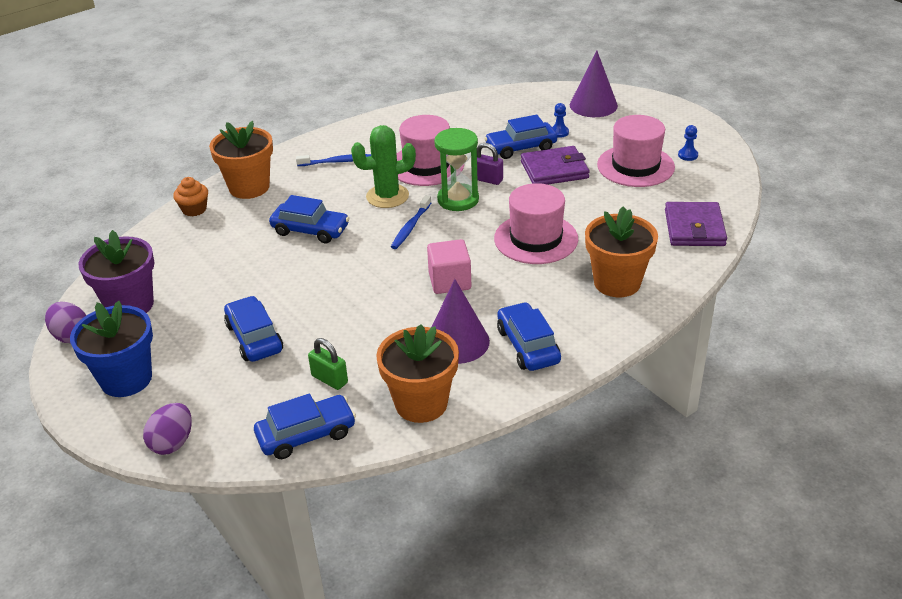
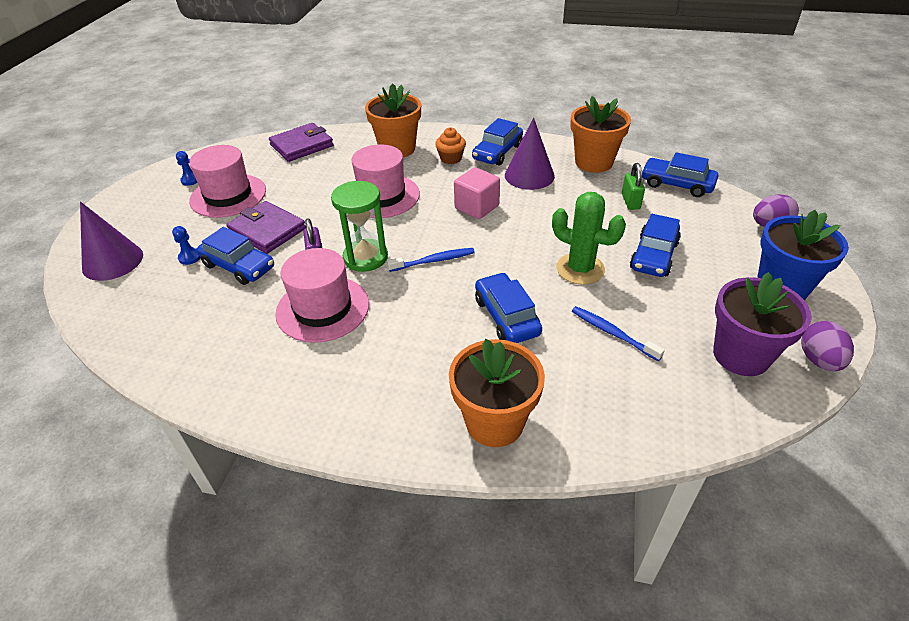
camera: 130 degrees left, 5 degrees up
orange cupcake [173,177,208,216] -> orange cupcake moved to [435,127,466,164]
blue toothbrush [296,154,371,166] -> blue toothbrush moved to [572,306,665,361]
green cactus [351,125,416,208] -> green cactus moved to [552,192,626,285]

